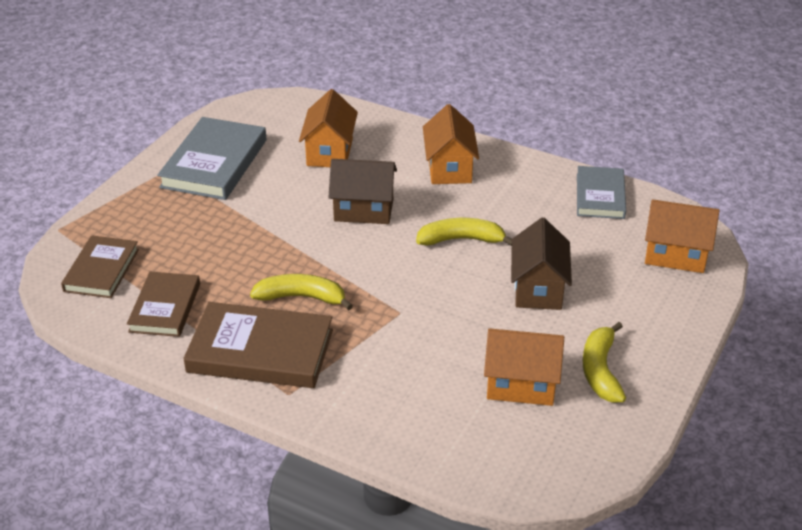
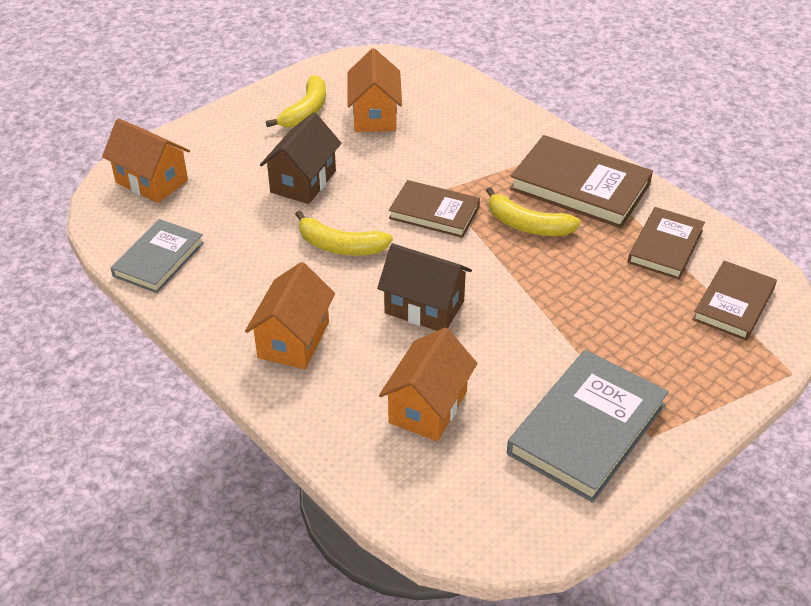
camera: 160 degrees left, 5 degrees up
orange house [484,328,564,406] -> orange house turned 60 degrees clockwise [347,48,402,132]
none -> brown book [389,180,480,238]

